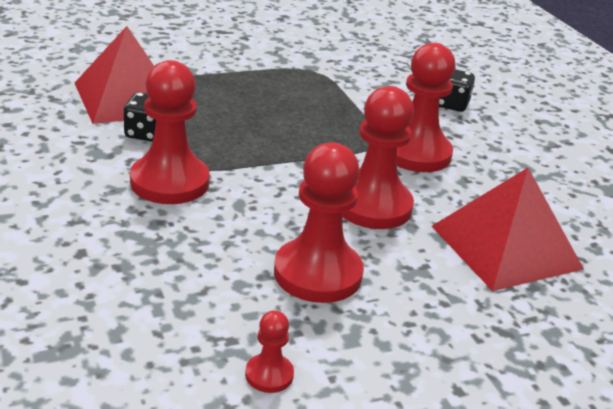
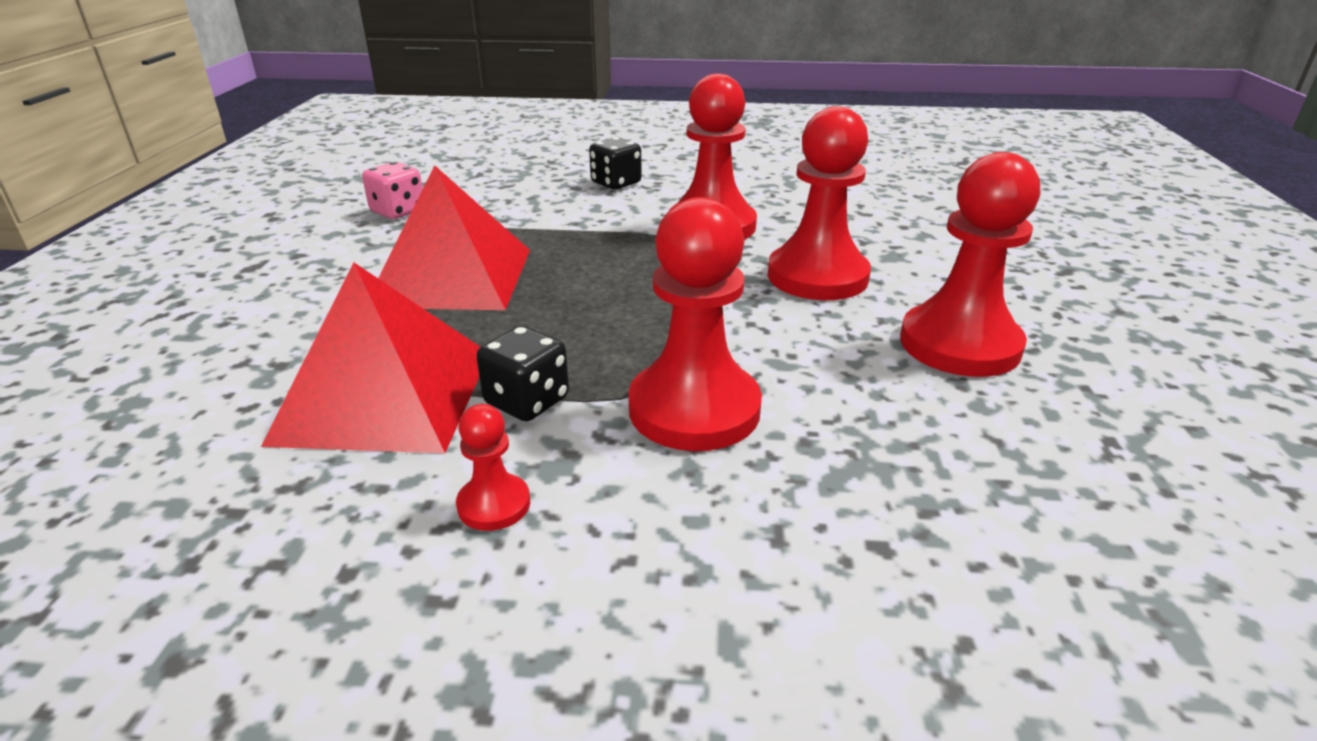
camera: 60 degrees left, 0 degrees up
red pawn [245,310,294,393] -> red pawn moved to [456,404,530,531]
red pyramid [432,168,584,291] -> red pyramid moved to [378,165,530,310]
none -> pink dice [362,162,423,219]

